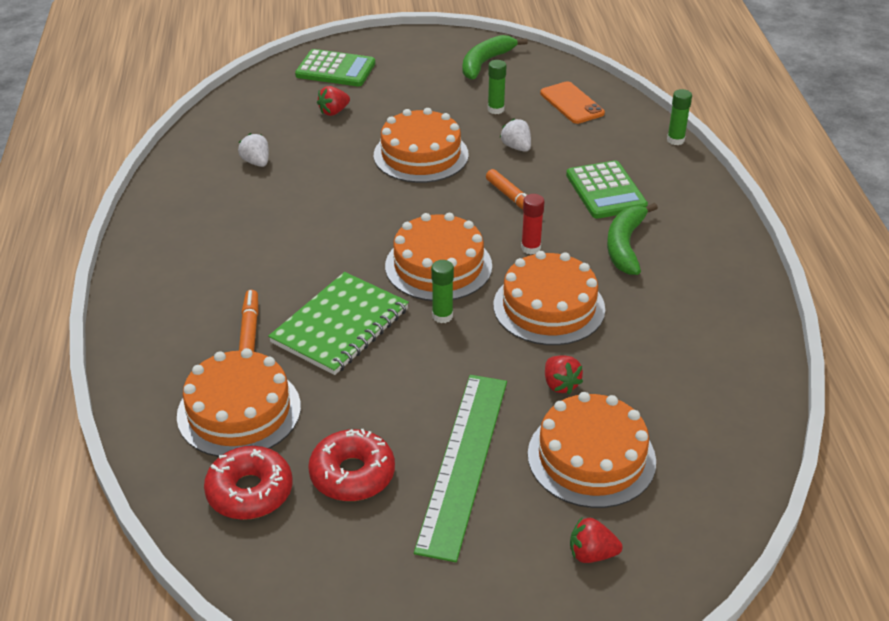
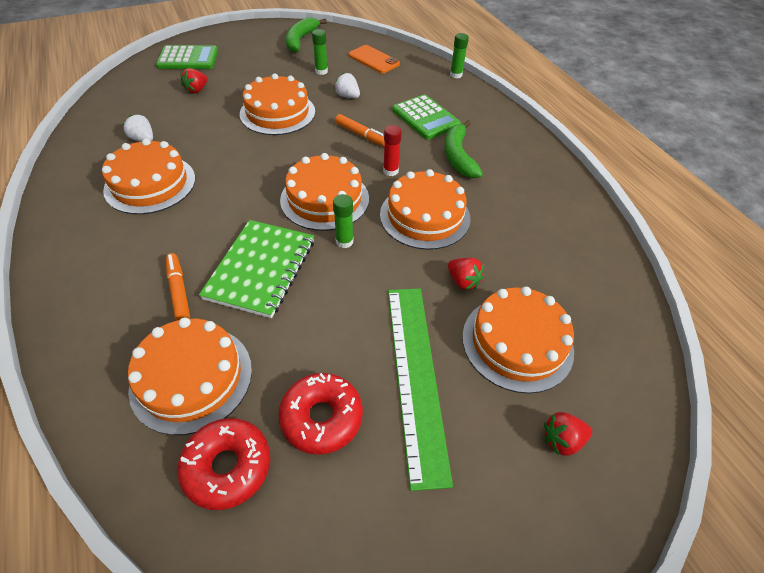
camera: 20 degrees left, 10 degrees up
none -> orange cake [102,139,195,214]

